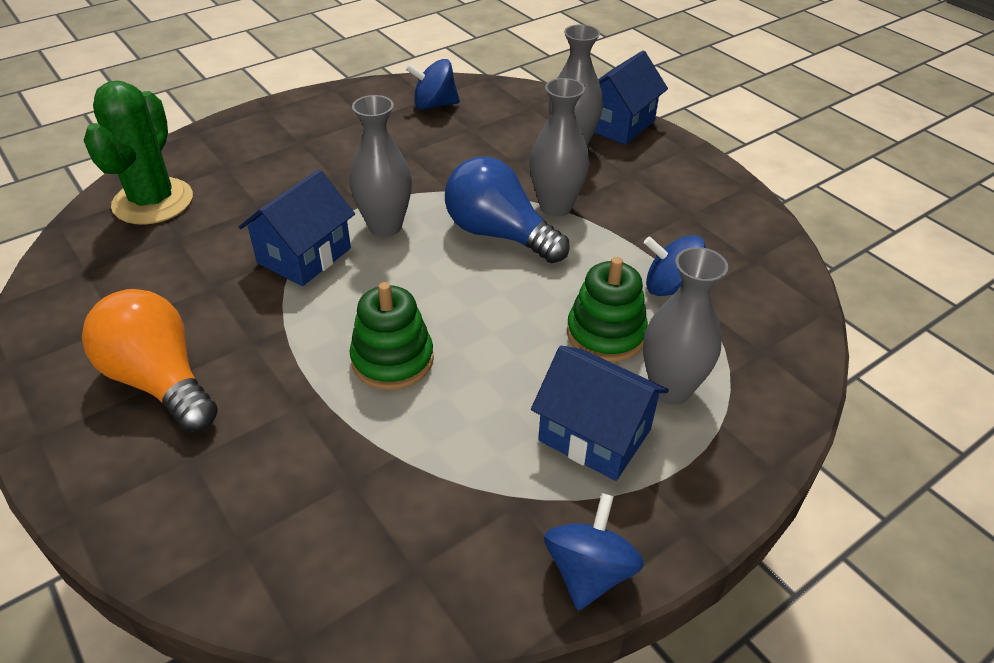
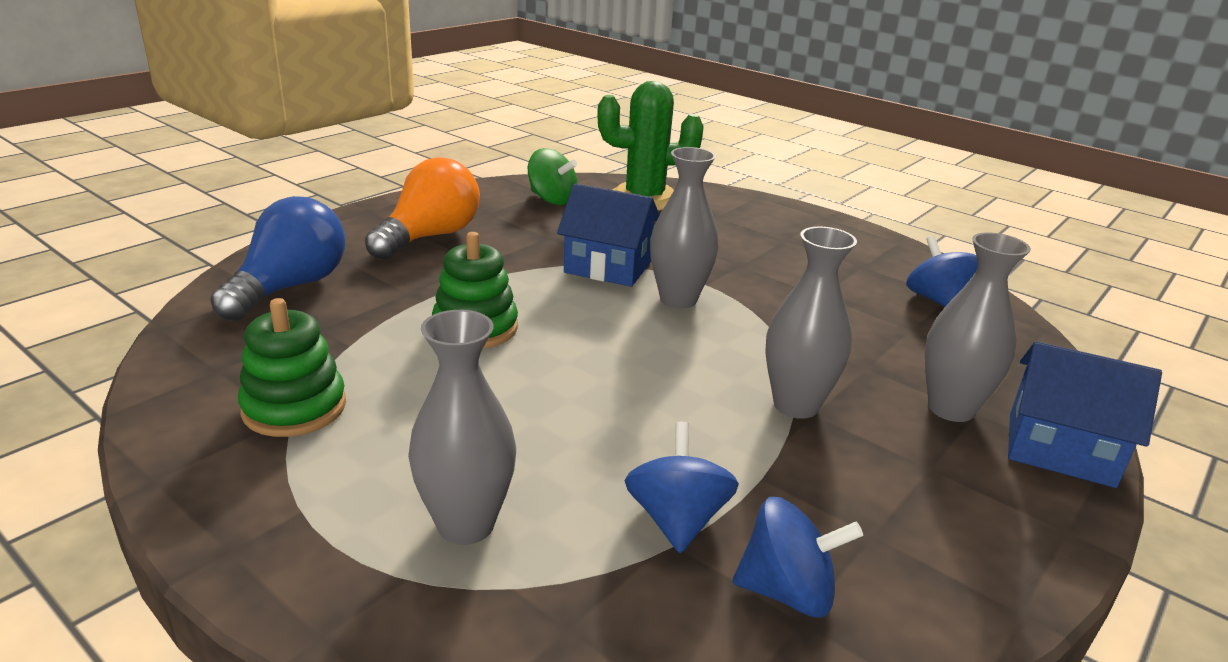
camera: 75 degrees right, 15 degrees down
blue light bulb [445,157,570,263] -> blue light bulb moved to [210,196,345,321]
blue house [531,346,669,481] -> none
blue spinning top [544,493,644,611] -> blue spinning top moved to [733,497,863,618]
green stacking toy [567,257,648,362] -> green stacking toy moved to [238,298,346,437]
none -> green spinning top [528,148,578,205]

